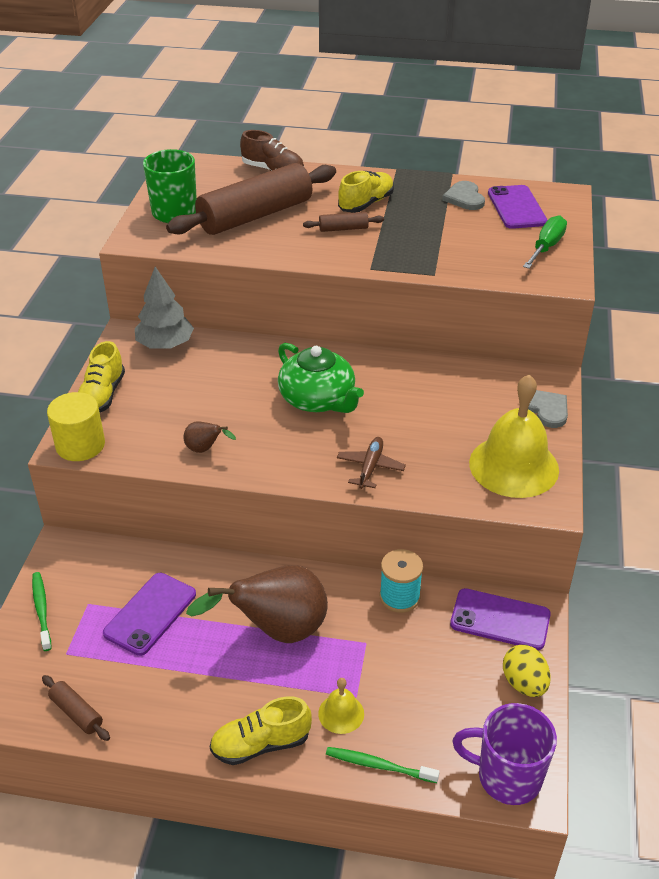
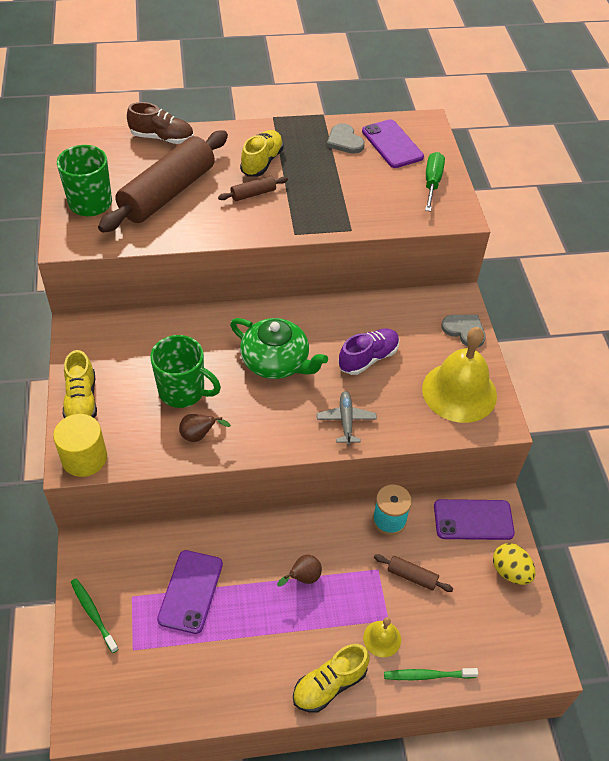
camera: 20 degrees left, 10 degrees up
brown rolling pin [42,675,110,741] -> brown rolling pin moved to [374,554,453,592]
grey tree [135,267,194,349] -> none
brown pear [186,565,328,643] -> brown pear [277,555,322,587], size x0.44
brown plane [337,437,406,489] -> grey plane [317,391,377,445]
purple mug [452,703,557,805] -> none
none -> green mug [150,335,221,408]
none -> purple shoe [338,328,399,375]

